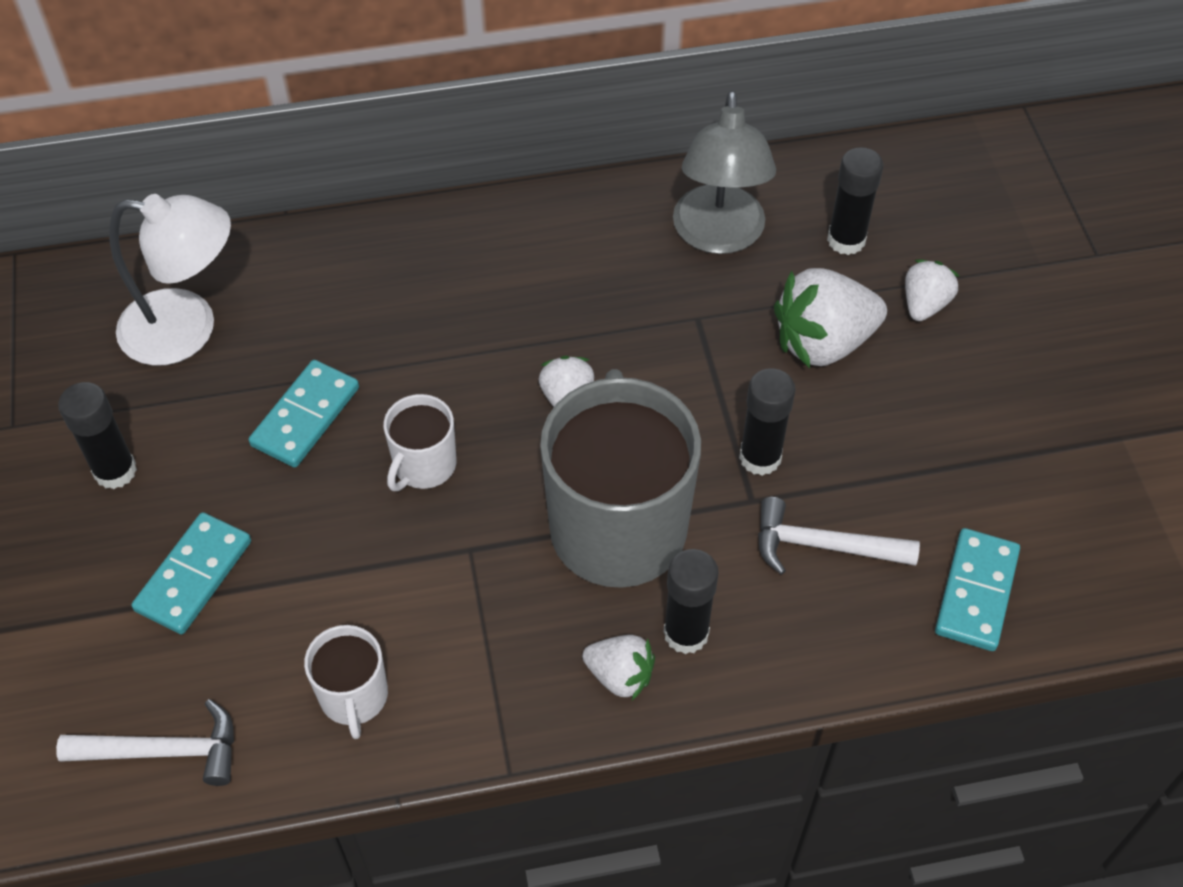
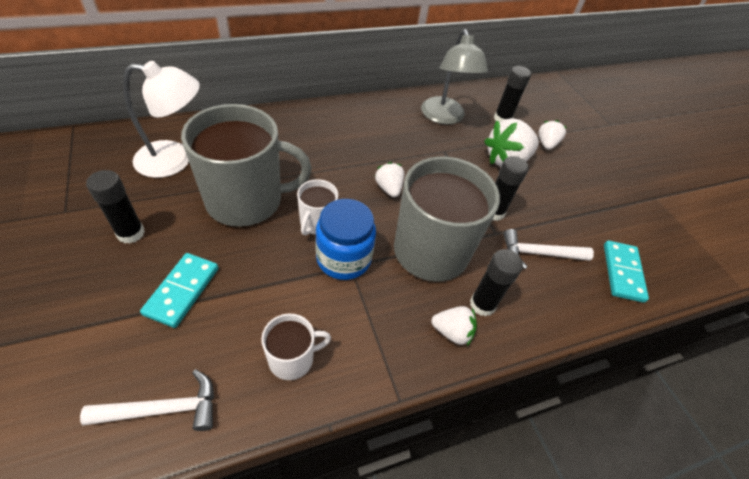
camera: 15 degrees left, 5 degrees down
turquoise domino [249,360,359,468] -> grey mug [181,104,312,227]
white mug [304,625,388,739] -> white mug turned 90 degrees counterclockwise [261,314,331,380]
none -> blue jar [316,199,376,280]

